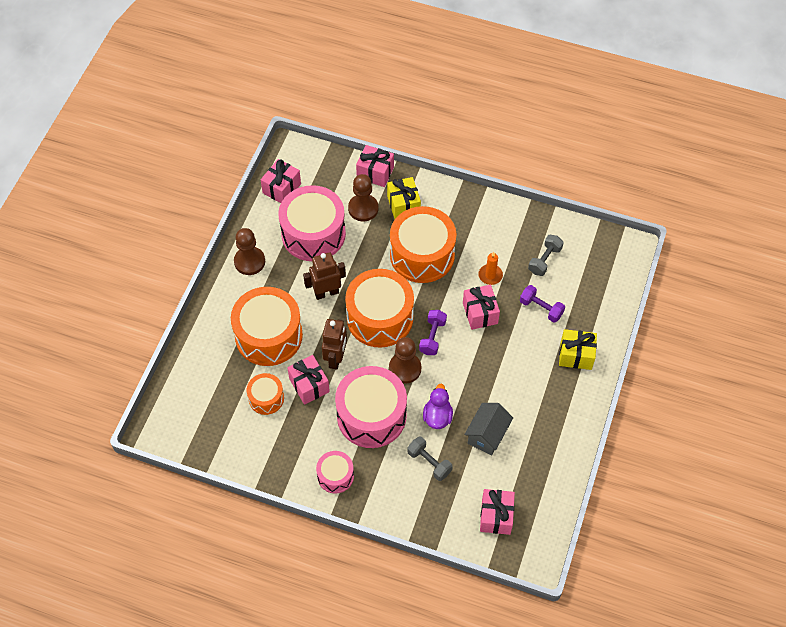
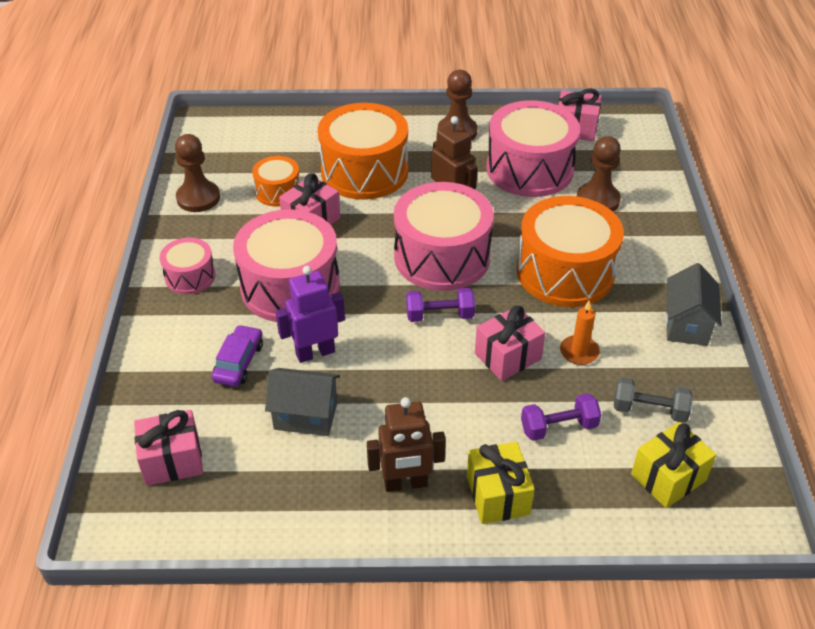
camera: 70 degrees right, 15 degrees down
brown robot [322,319,347,369] -> brown robot moved to [367,397,446,492]
orange drum [345,269,414,348] -> pink drum [394,182,494,291]
pink gift [356,145,394,187] -> none
yellow gift [387,177,421,219] -> yellow gift moved to [631,422,716,508]
brown pawn [389,337,422,384] -> brown pawn moved to [175,134,220,212]
grey dumbbell [407,437,453,481] -> purple car [212,325,263,387]
purple duck [423,384,453,429] -> purple robot [276,266,345,363]
purple dumbbell [520,285,565,323] -> purple dumbbell turned 60 degrees clockwise [521,393,601,441]
none -> grey house [666,263,722,346]

